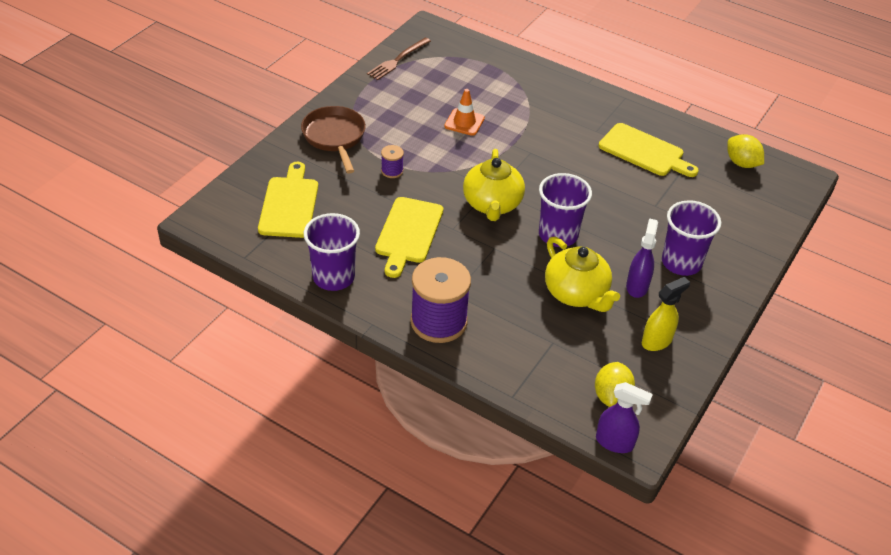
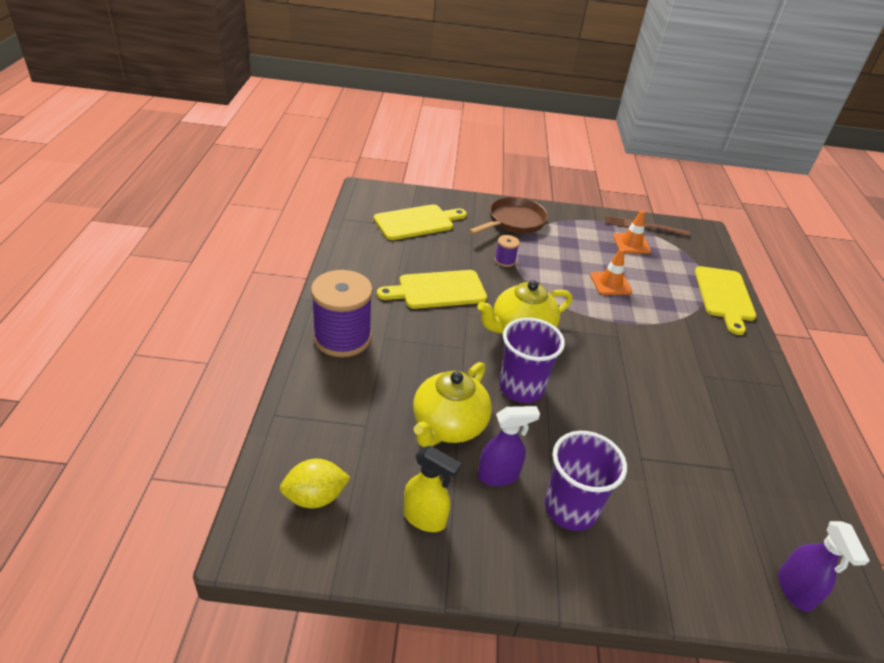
camera: 60 degrees right, 5 degrees down
purple cup [304,213,360,291] -> none
purple spray bottle [596,382,653,453] -> purple spray bottle moved to [778,521,870,612]
yellow cutting board [598,123,699,177] -> yellow cutting board moved to [695,266,757,335]
yellow lemon [727,134,764,168] -> none
none -> orange traffic cone [613,210,651,254]

